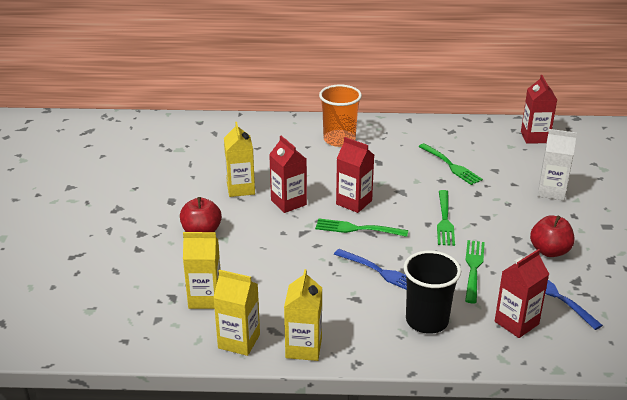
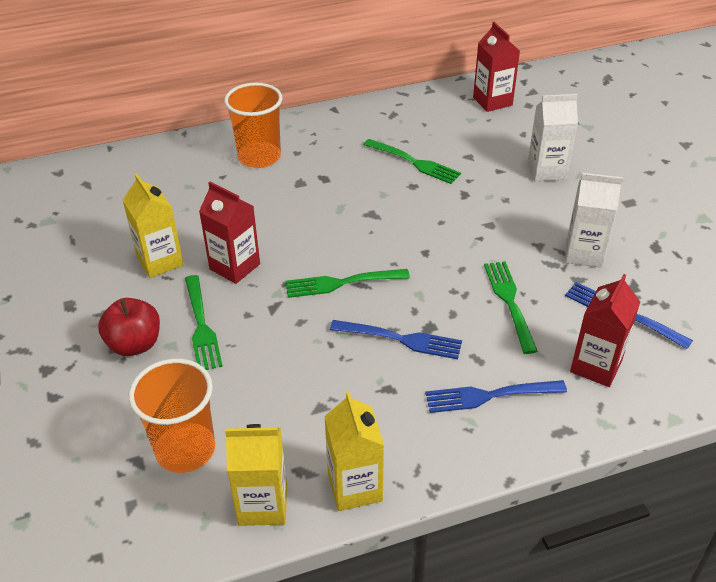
camera: 20 degrees left, 10 degrees up
yellow carton [183,232,221,309] -> orange cup [129,359,215,473]
red carton [336,137,374,213] -> none
black cup [404,251,461,334] -> blue fork [425,380,567,413]
green fork [437,190,455,246] -> green fork moved to [185,275,223,370]
red apple [530,215,575,257] -> white carton [565,173,622,268]

